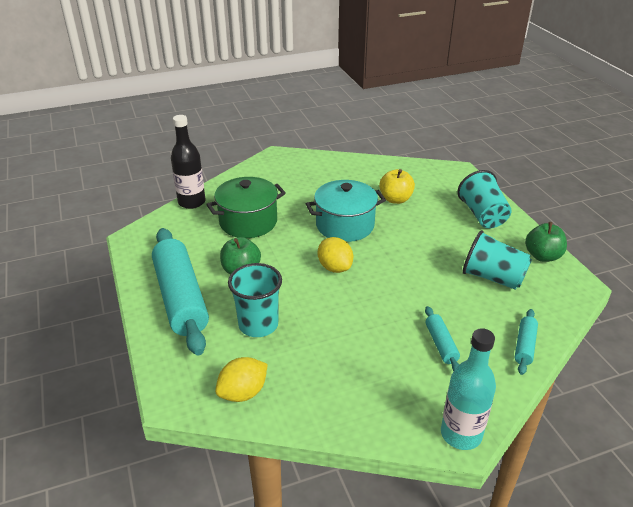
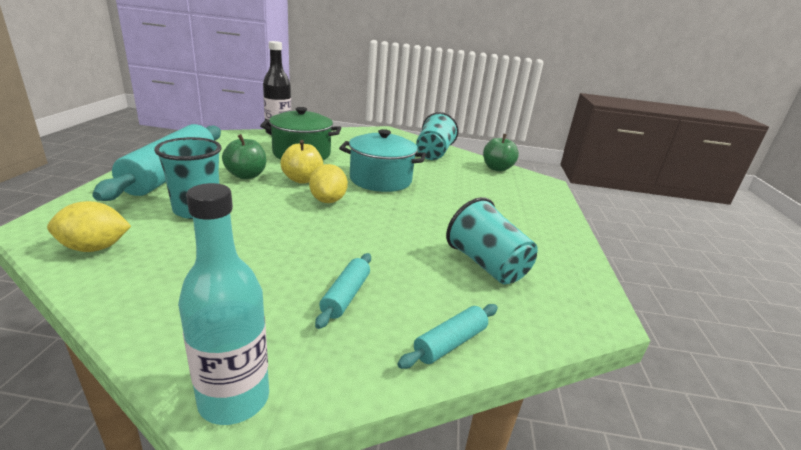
camera: 25 degrees right, 10 degrees down
yellow apple [379,169,415,204] -> yellow apple moved to [281,140,323,184]
turquoise cup [458,170,511,228] -> turquoise cup moved to [416,112,459,160]
green apple [525,222,567,262] -> green apple moved to [483,134,519,172]

